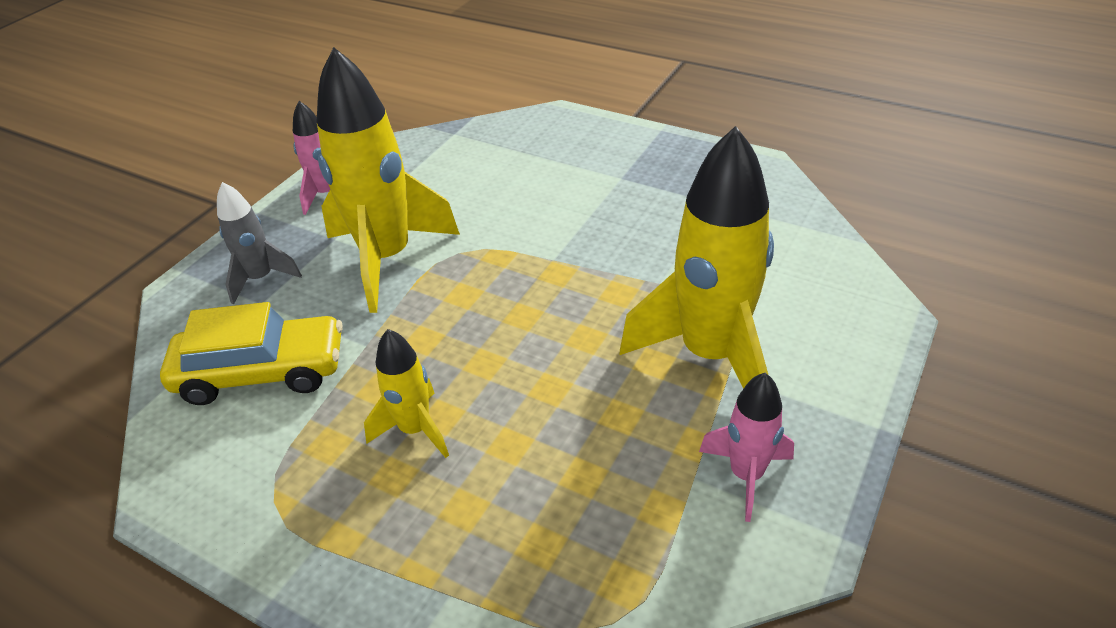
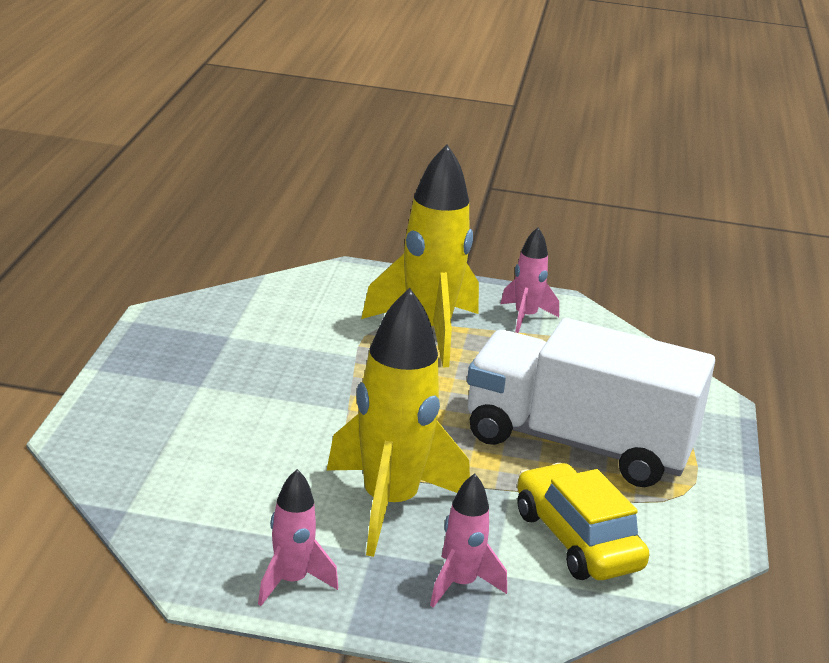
camera: 115 degrees left, 15 degrees down
grey rocket [217,182,302,304] -> pink rocket [430,473,507,608]
yellow rocket [364,329,449,458] -> white truck [467,318,715,487]

